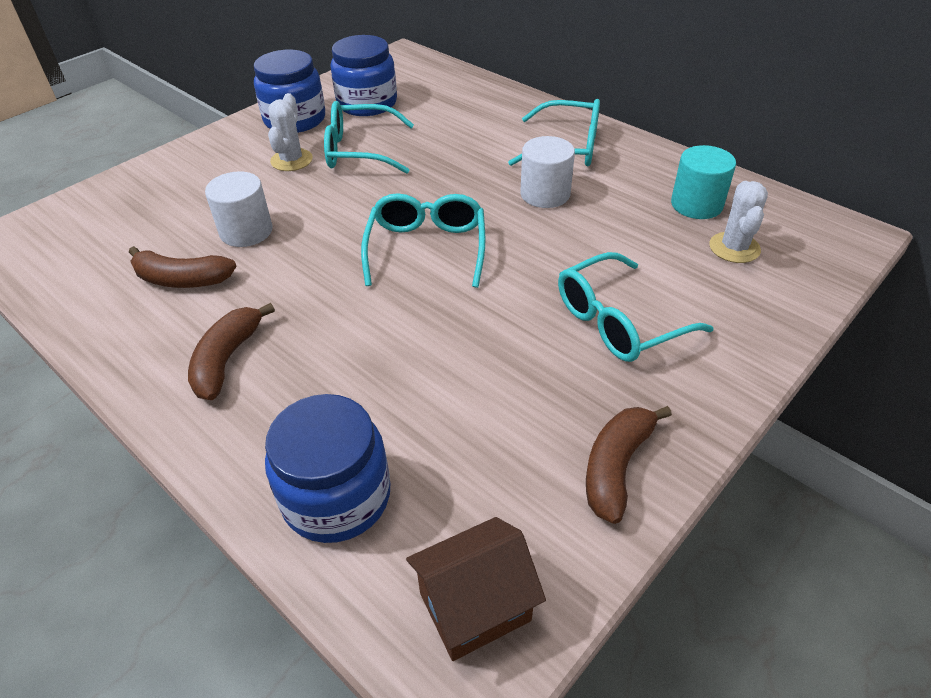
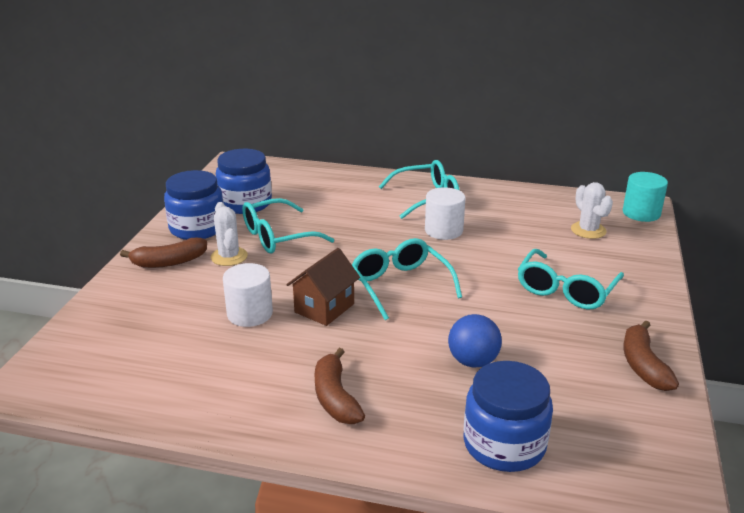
camera: 30 degrees left, 15 degrees down
brown banana [129,246,237,288] -> brown banana moved to [120,238,207,268]
brown house [406,517,546,661] -> brown house moved to [286,248,360,326]
turquoise cylinder [671,145,736,219] -> turquoise cylinder moved to [623,172,668,222]
none -> blue ball [448,314,502,368]

